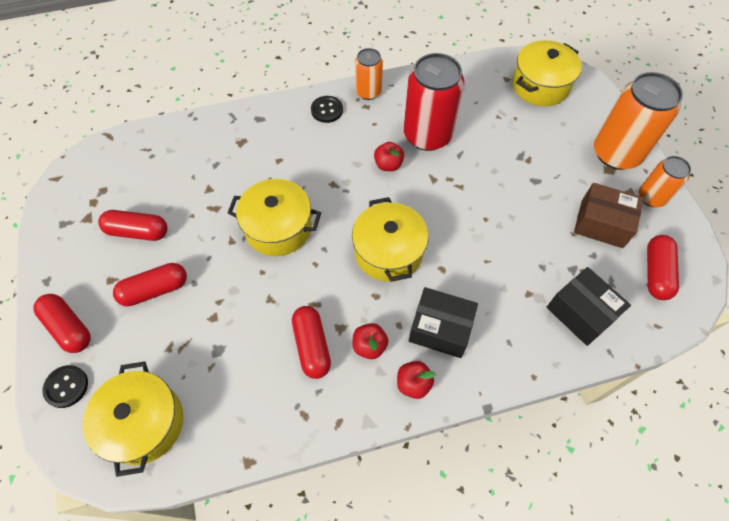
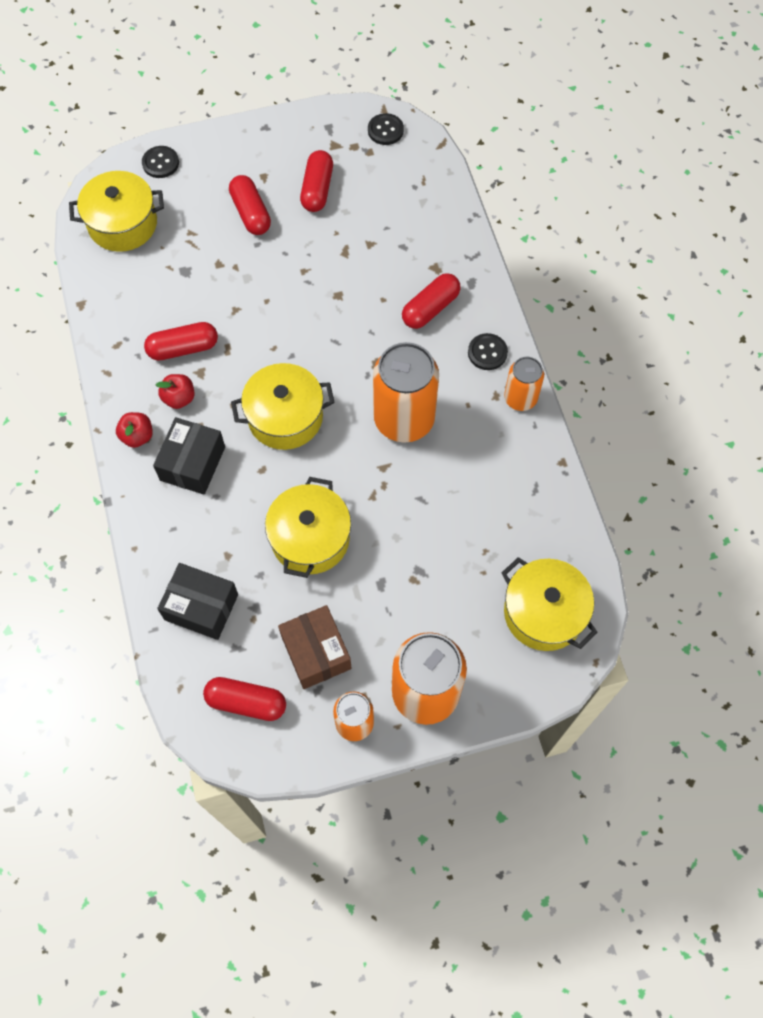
camera: 90 degrees right, 5 degrees up
red capsule [33,294,91,353] -> red capsule moved to [402,273,460,329]
yellow pot [227,179,321,256] -> yellow pot moved to [265,477,351,578]
red apple [374,142,404,171] -> orange can [373,342,439,442]
red can [404,53,465,151] -> none
black box [546,267,631,346] -> black box turned 60 degrees clockwise [157,563,238,640]
brown box [574,183,643,248] -> brown box turned 45 degrees counterclockwise [278,605,352,689]
none -> black button [368,113,404,145]

